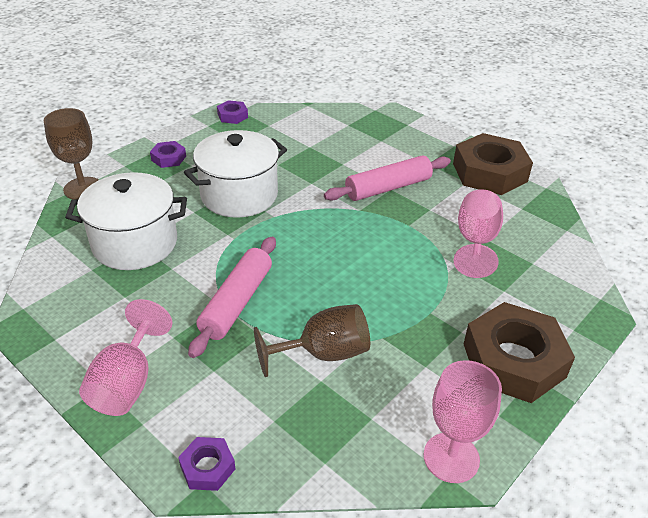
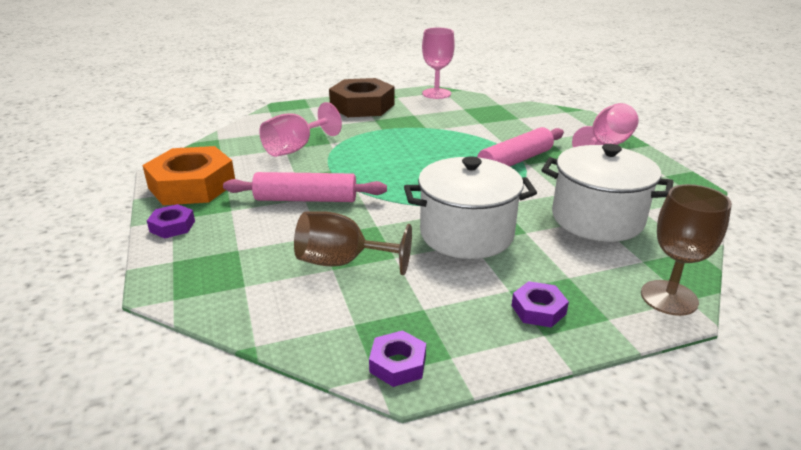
camera: 150 degrees left, 10 degrees down
purple nut [178,437,235,491] -> purple nut moved to [147,204,195,239]
brown goblet [254,304,370,377] -> brown goblet moved to [294,211,412,275]
brown nut [453,133,533,195] -> orange nut [142,146,235,205]

